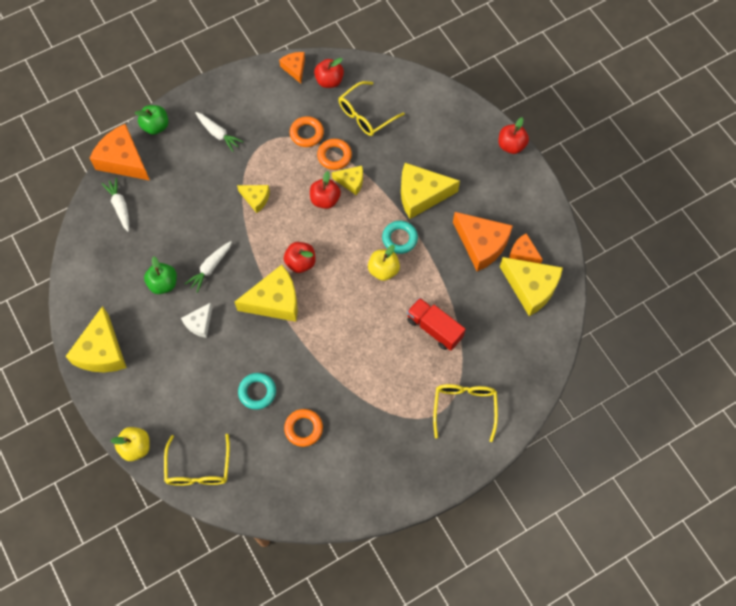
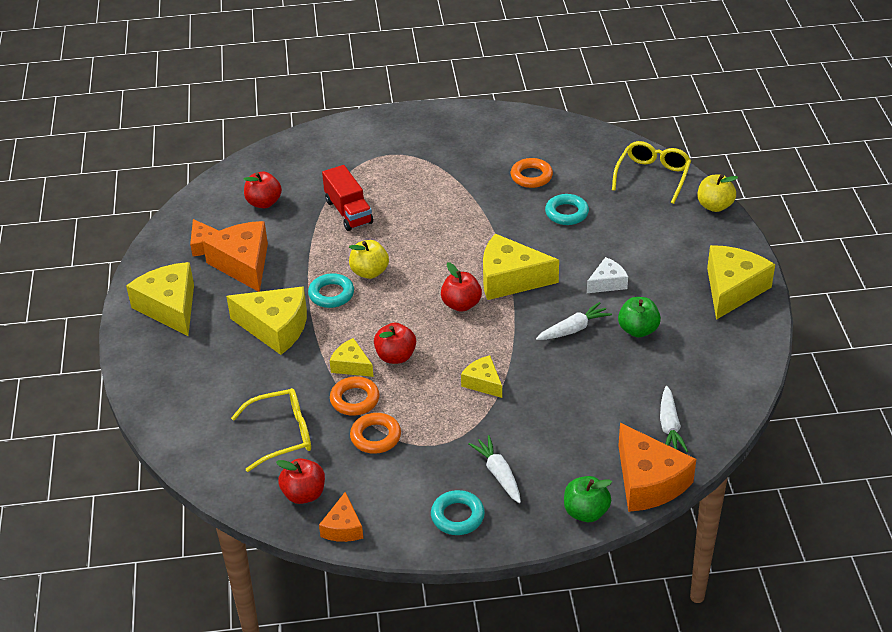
camera: 155 degrees left, 25 degrees down
yellow glasses [433,384,498,442] -> none
red apple [498,117,529,154] -> red apple moved to [243,172,282,208]
yellow cheese [500,257,563,316] -> yellow cheese moved to [126,262,194,336]
none -> turquoise ring [431,490,485,535]

